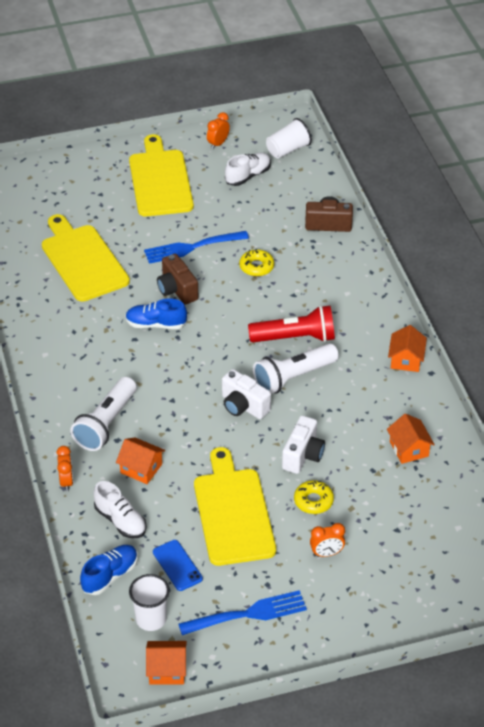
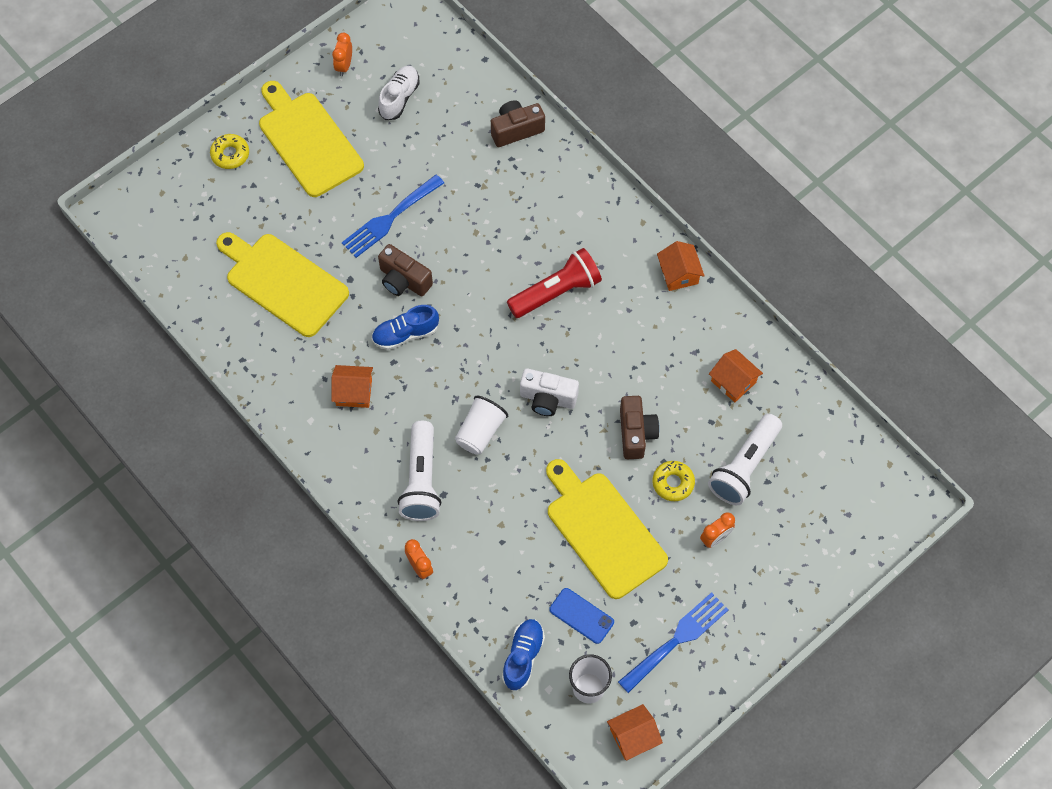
camera: 25 degrees left, 20 degrees up
white shoe [93,481,147,538] -> none
orange house [116,438,165,484] -> orange house moved to [331,365,373,408]
yellow donut [239,249,274,276] -> yellow donut moved to [210,134,249,169]
white flashlight [253,343,339,394] -> white flashlight moved to [708,414,782,505]
white cup [266,118,312,158] -> white cup moved to [455,396,508,455]
white camera [282,415,325,474] -> brown camera [620,396,660,459]

